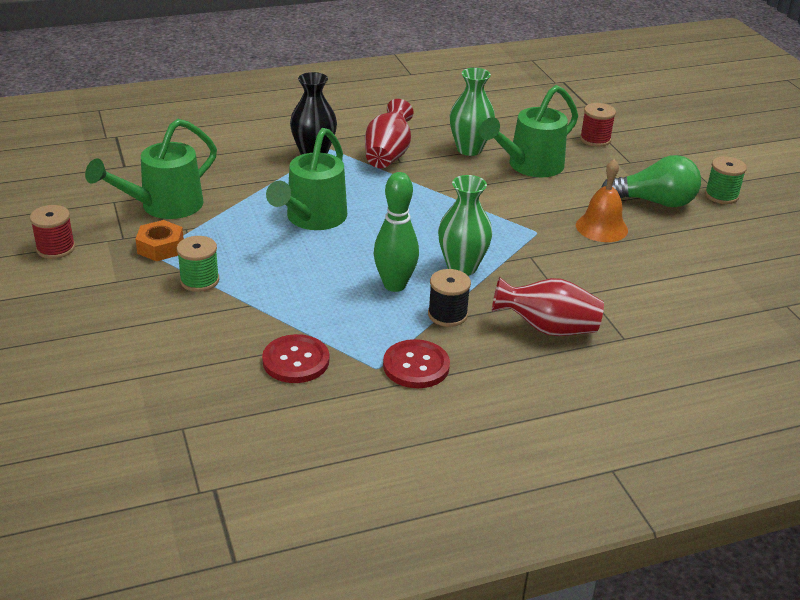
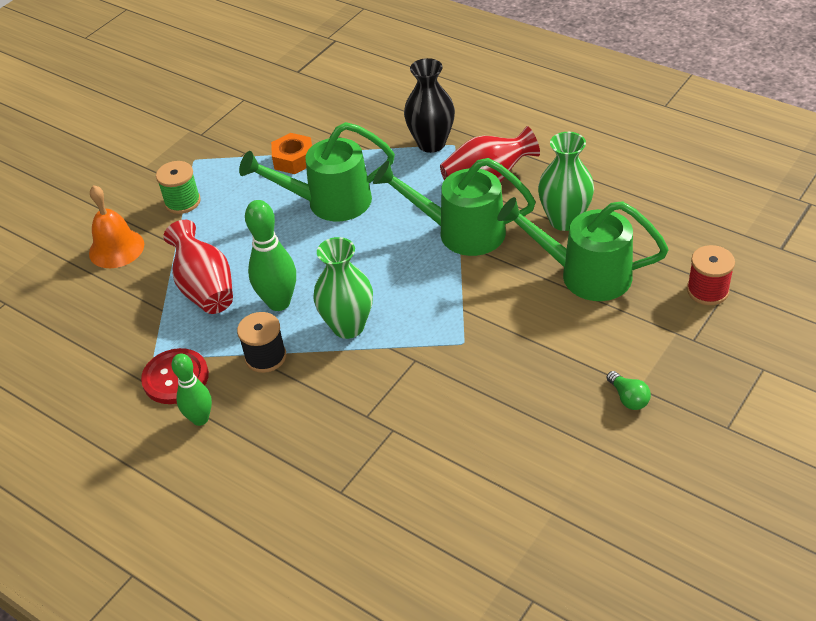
camera: 60 degrees right, 10 degrees up
red spool [30,205,75,259] -> none
green watering can [85,119,217,219] -> green watering can moved to [373,158,536,256]
orange nut [135,220,184,261] -> orange nut moved to [271,133,312,174]
red button [262,334,329,383] -> none
red vase [492,277,604,336] -> red vase moved to [163,220,233,314]
orange bell [576,159,628,242] -> orange bell moved to [89,185,144,268]
green light bulb [601,155,701,207] -> green light bulb [607,371,651,410], size x0.45
green spool [705,156,747,204] -> none
none -> green bowling pin [171,353,212,426]

